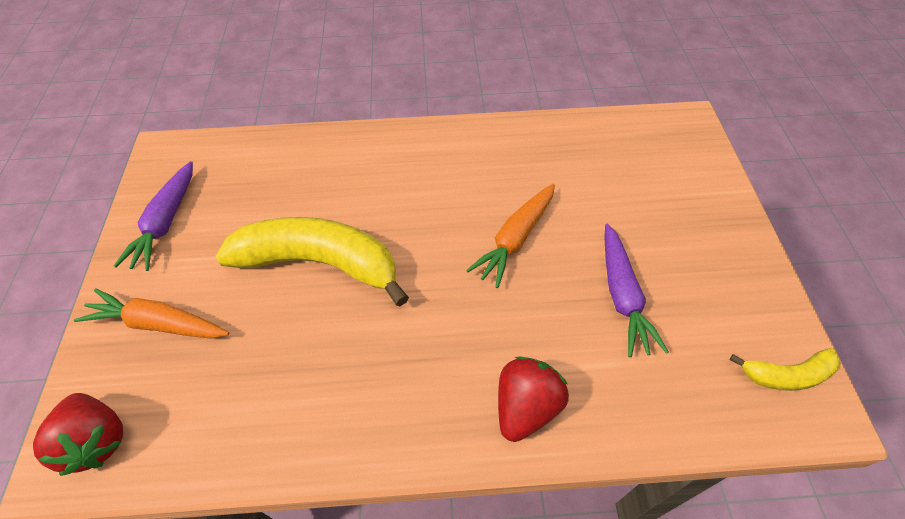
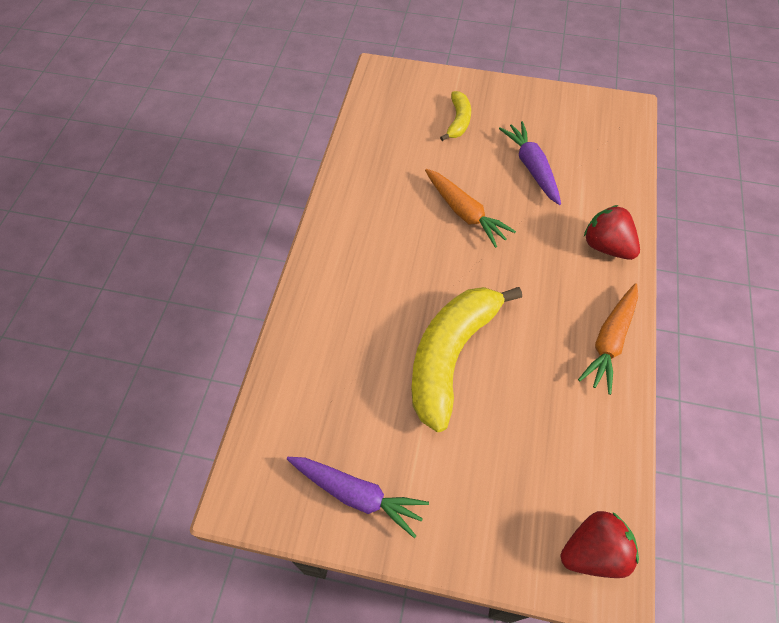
camera: 75 degrees left, 5 degrees up
orange carrot [74,289,229,339] -> orange carrot moved to [578,283,638,395]
purple carrot [605,224,669,357] -> purple carrot turned 120 degrees counterclockwise [499,121,561,205]
yellow banana [730,348,841,391] -> yellow banana moved to [440,91,471,141]

